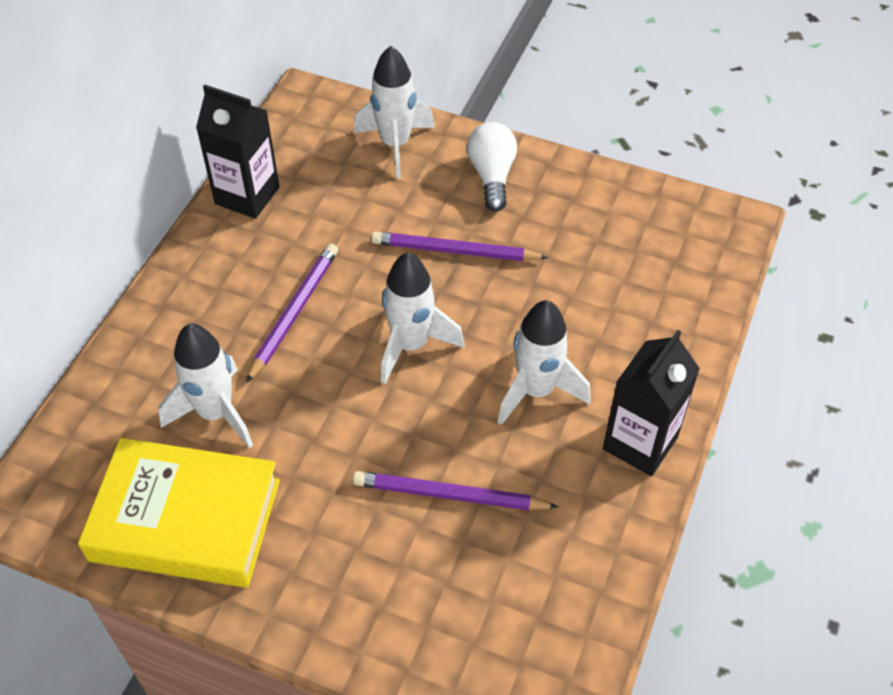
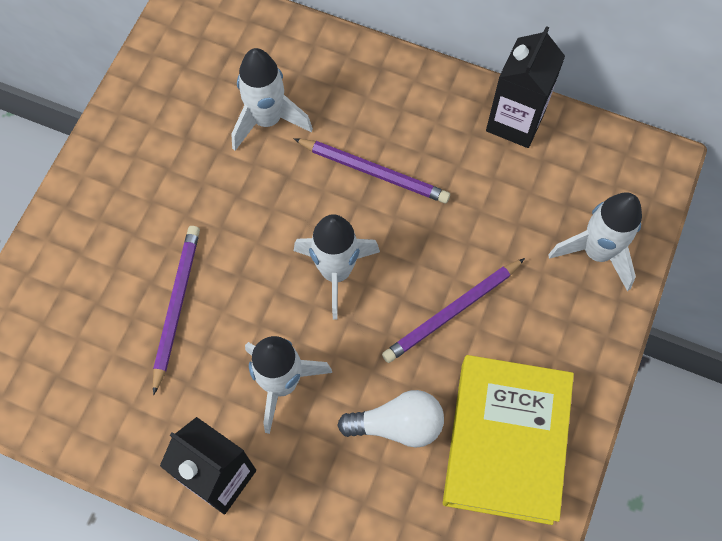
camera: 90 degrees right, 15 degrees up
yellow book [78,438,280,588] -> yellow book moved to [443,355,574,525]
purple pencil [371,231,549,261] -> purple pencil turned 135 degrees counterclockwise [382,258,525,363]
white light bulb [467,122,517,212] -> white light bulb moved to [337,390,444,448]

